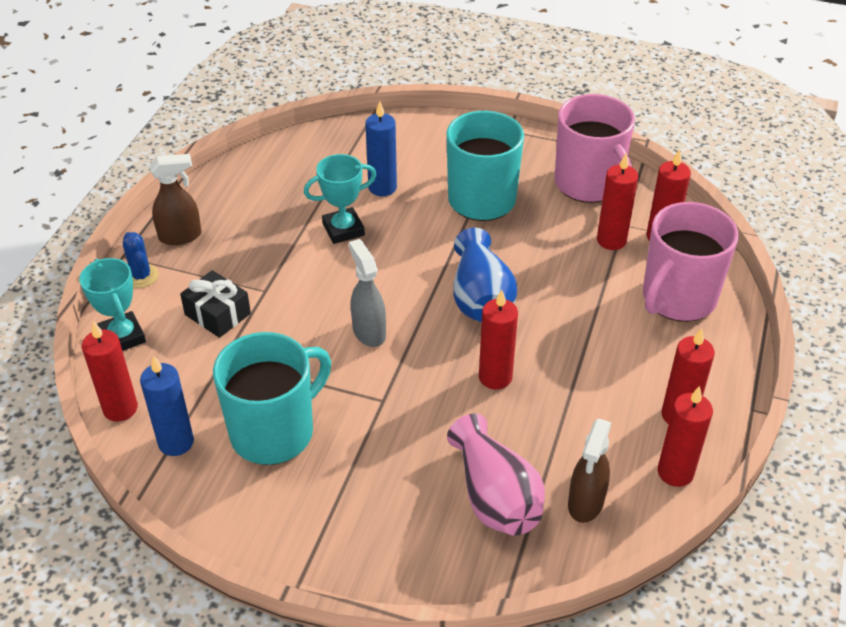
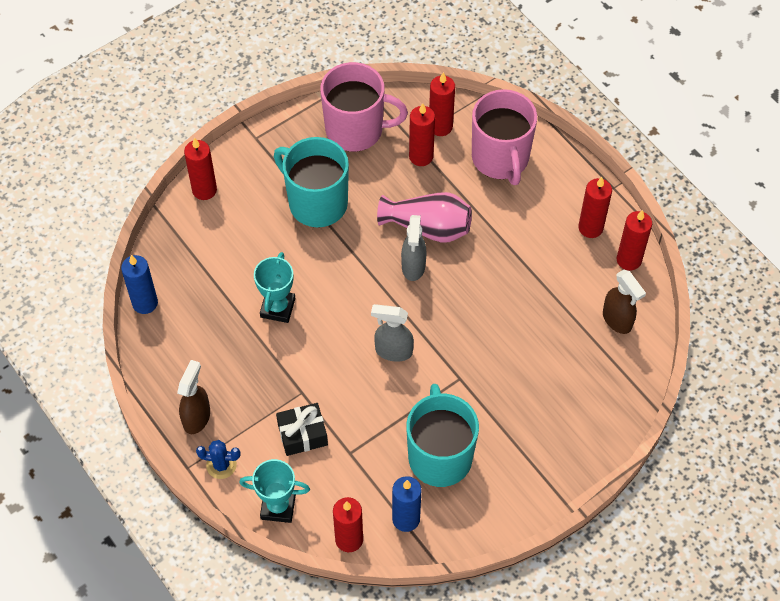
camera: 55 degrees left, 15 degrees up
blue candle [365,101,397,196] -> blue candle moved to [121,255,158,314]
pink vase [447,413,545,535] -> pink vase moved to [377,192,472,243]
blue vase [453,228,517,322] -> grey spray bottle [401,215,426,281]
red candle [479,290,518,390] -> red candle moved to [184,138,217,200]

